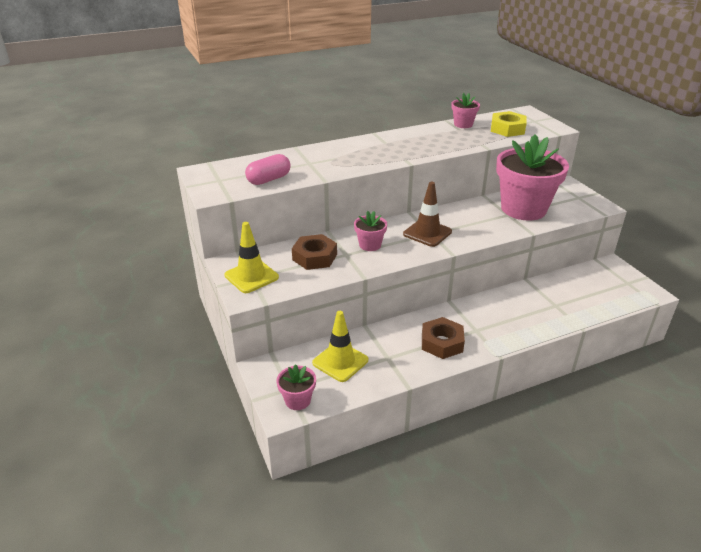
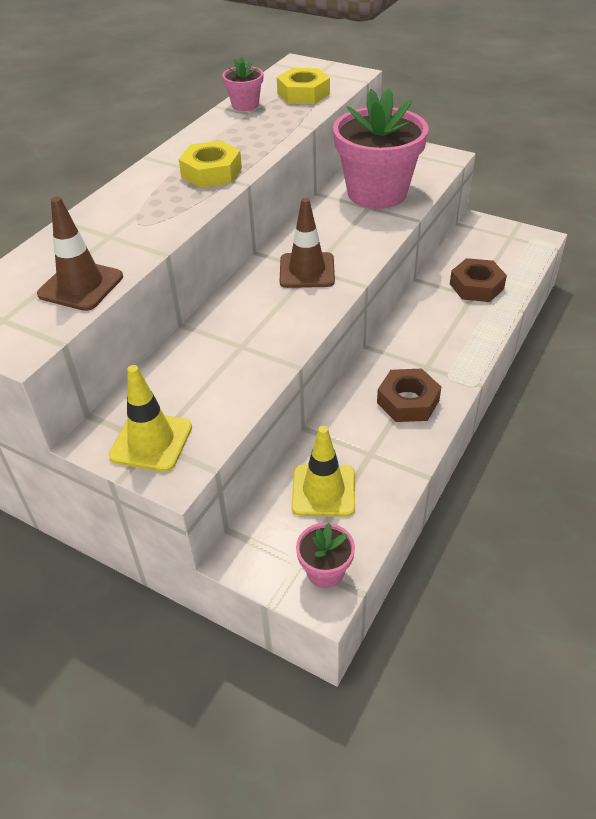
camera: 35 degrees left, 10 degrees up
pink capsule [245,154,291,185] -> brown traffic cone [37,197,123,311]
brown nut [292,234,337,270] -> brown nut moved to [450,258,507,302]
pink flower pot [354,211,387,251] -> none
none -> yellow nut [179,140,242,188]

